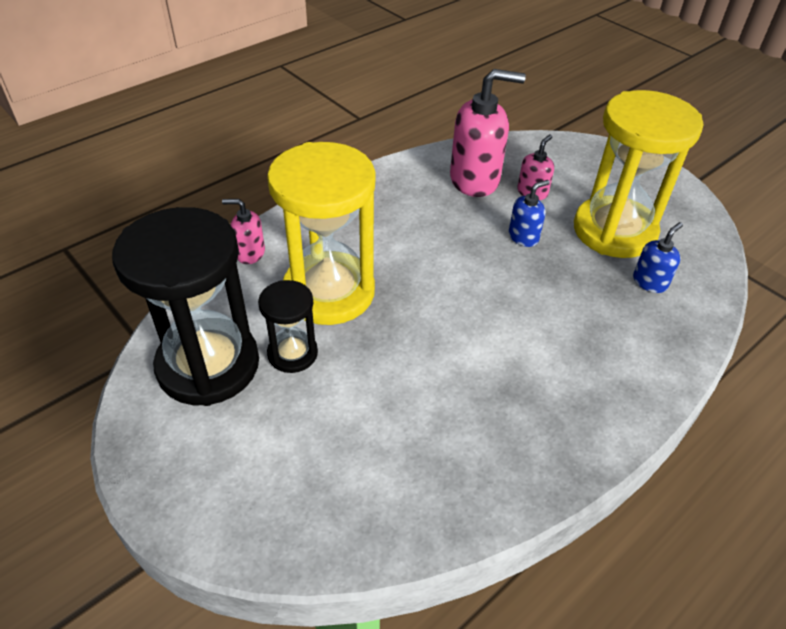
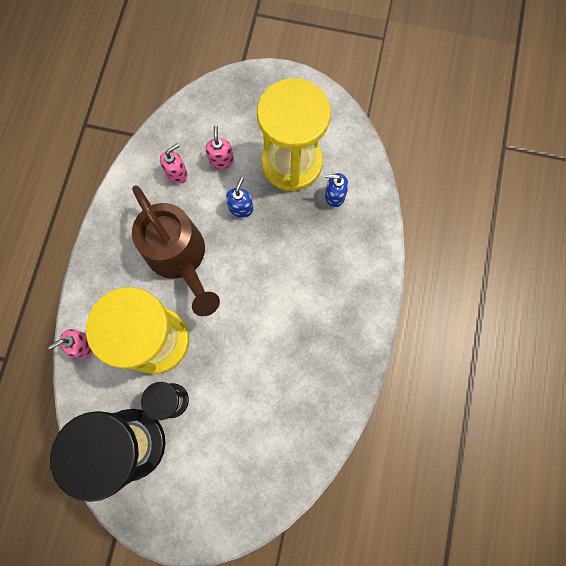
camera: 35 degrees left, 30 degrees up
pink soap dispenser [450,69,526,197] -> pink soap dispenser [160,143,187,184], size x0.51
blue soap dispenser [633,222,683,293] -> blue soap dispenser turned 90 degrees counterclockwise [325,173,348,207]
none -> brown watering can [132,186,220,316]

